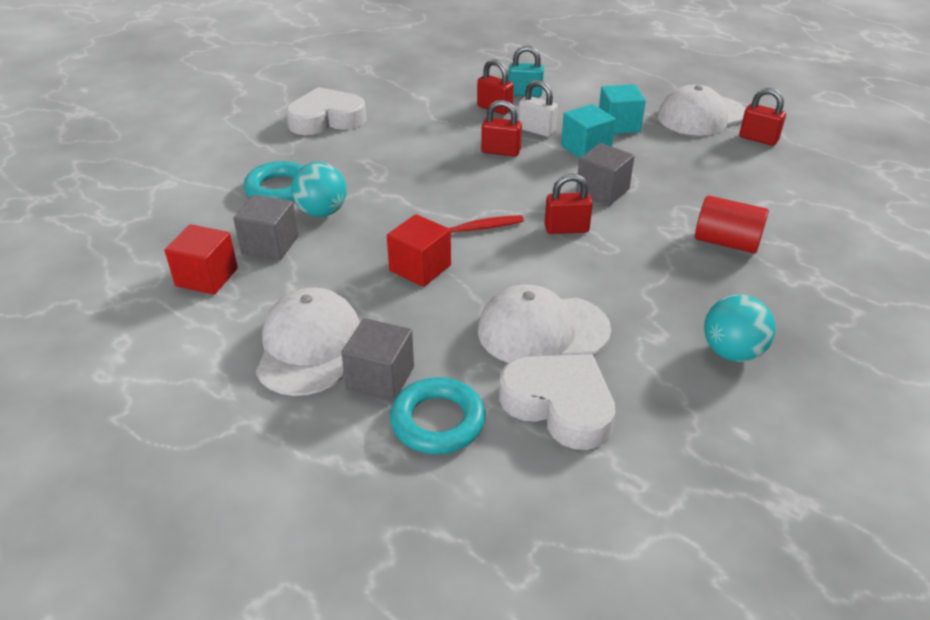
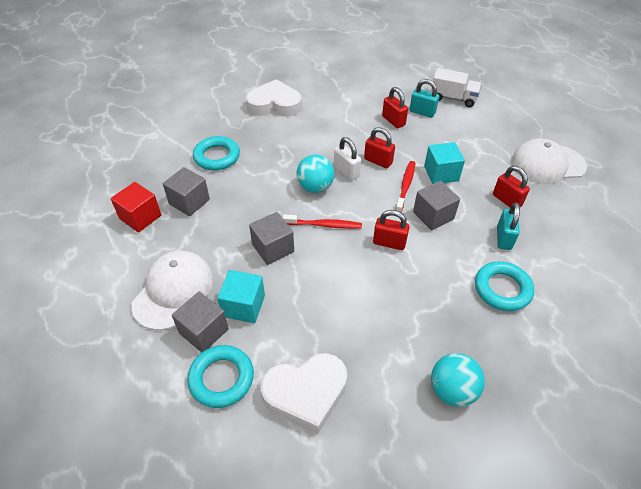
camera: 20 degrees right, 10 degrees up
turquoise ball [291,162,347,217] -> turquoise ball moved to [297,155,334,193]
red cube [387,214,451,287] -> grey cube [249,212,294,265]
white cap [478,285,611,363] -> none
white heart [499,354,616,450] -> white heart turned 105 degrees clockwise [260,353,347,433]
white padlock [518,80,558,137] -> white padlock moved to [334,137,361,181]
turquoise cube [599,84,646,134] -> turquoise cube moved to [217,270,265,323]
red cylinder [695,196,769,254] -> turquoise ring [475,261,534,311]
red padlock [739,88,786,146] -> red padlock moved to [493,166,530,208]
none -> red toothbrush [395,161,415,212]
none -> white truck [431,68,482,107]
none -> turquoise padlock [497,202,520,250]

